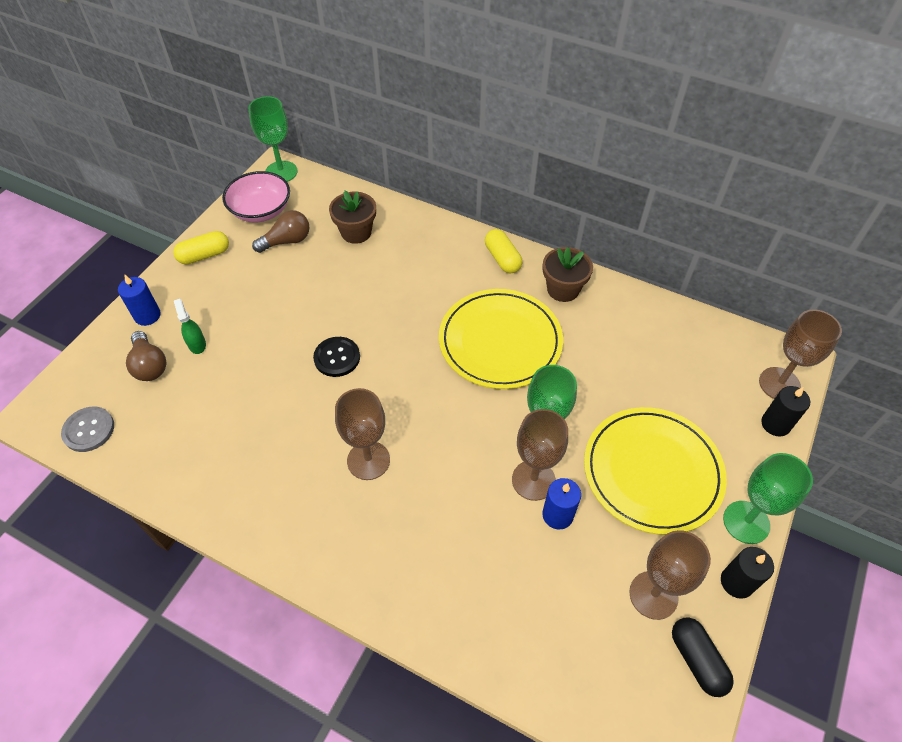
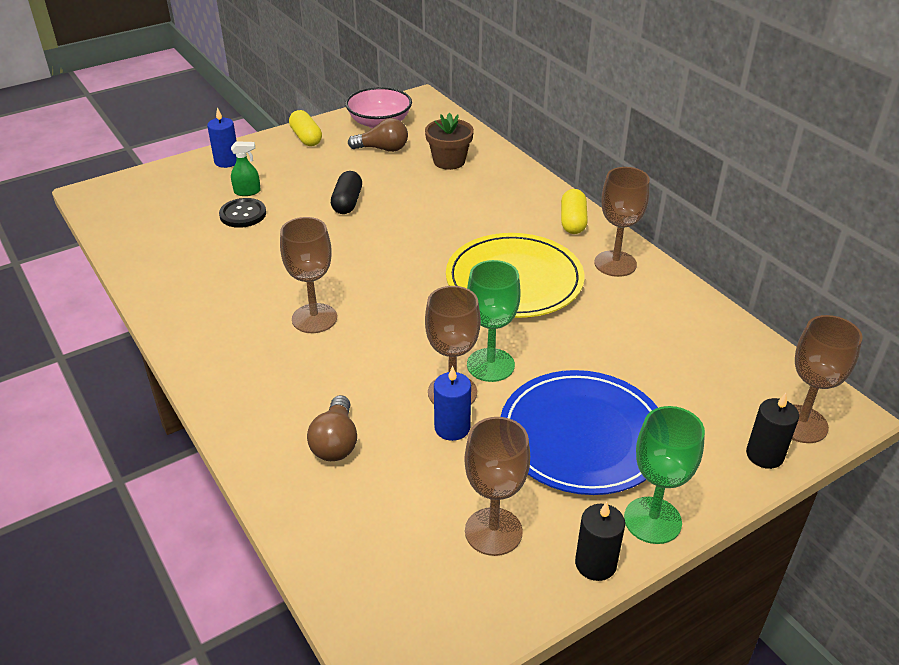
camera: 30 degrees right, 15 degrees down
grey button [61,407,114,452] -> none
brown light bulb [126,331,166,381] -> brown light bulb moved to [307,395,357,461]
yellow capsule [173,231,229,264] -> yellow capsule turned 60 degrees clockwise [289,110,322,146]
green spray bottle [174,299,206,354] -> green spray bottle turned 75 degrees clockwise [231,141,261,196]
green goblet [249,96,298,182] -> none
black button [313,337,360,377] -> black button moved to [219,198,266,228]
brown flower pot [543,247,593,302] -> brown goblet [594,167,650,277]
yellow plate [584,407,727,535] -> blue plate [500,370,658,495]
black capsule [672,618,734,697] -> black capsule moved to [331,171,362,214]

